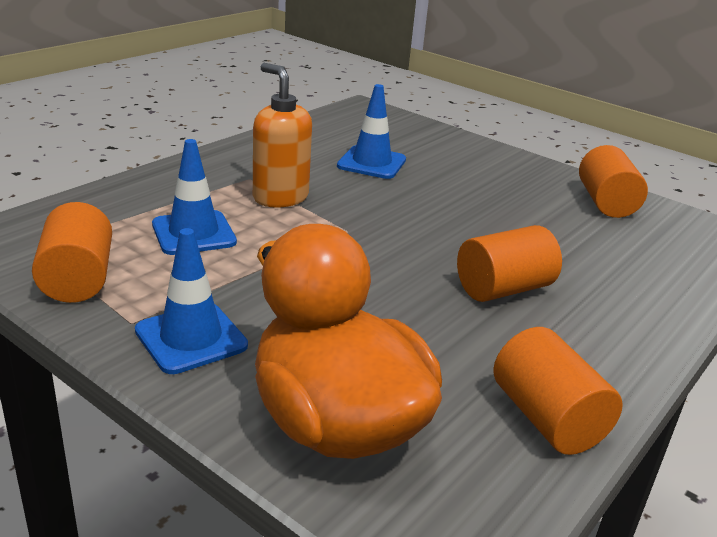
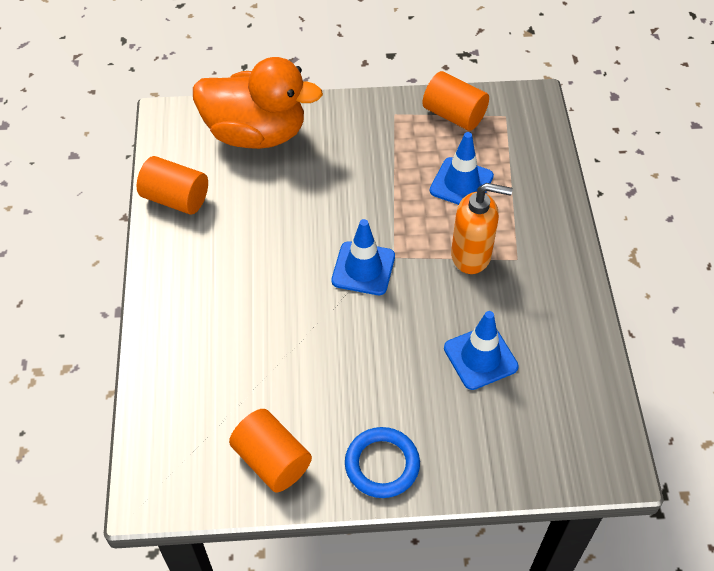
camera: 140 degrees right, 25 degrees up
blue traffic cone [135,228,248,374] -> blue traffic cone moved to [331,219,395,295]
orange cylinder [457,225,562,302] -> none
none -> blue ring [345,427,420,498]

